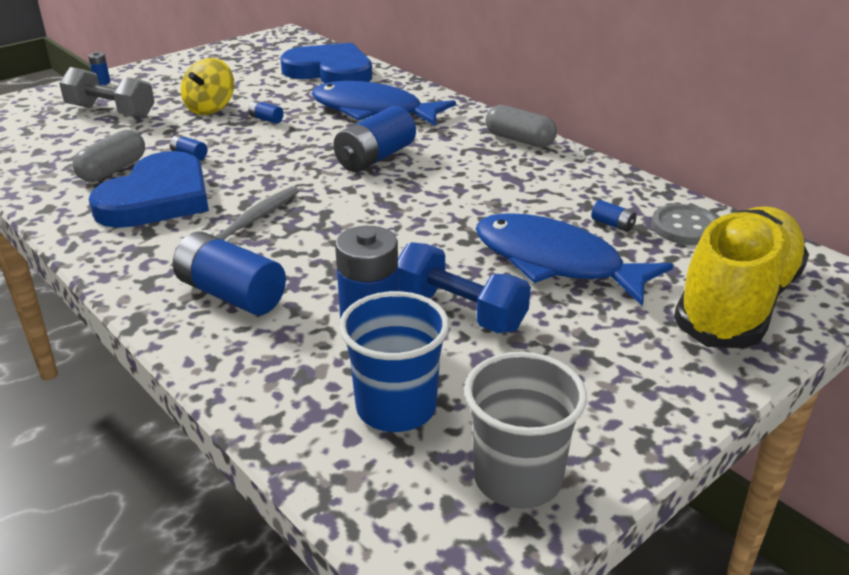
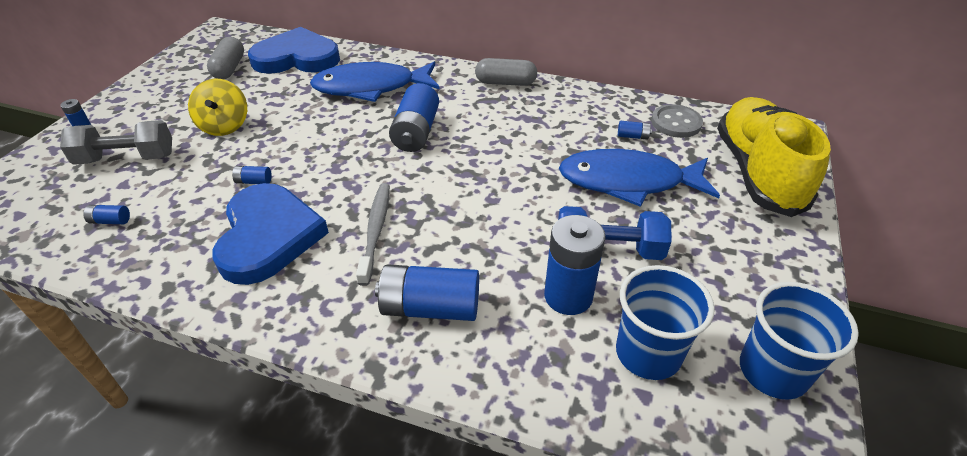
camera: 30 degrees left, 10 degrees up
grey capsule [72,130,145,182] -> grey capsule moved to [207,37,244,79]
blue battery [248,100,284,124] -> blue battery moved to [83,205,130,224]
grey cup [464,352,587,509] -> blue cup [740,282,859,400]

